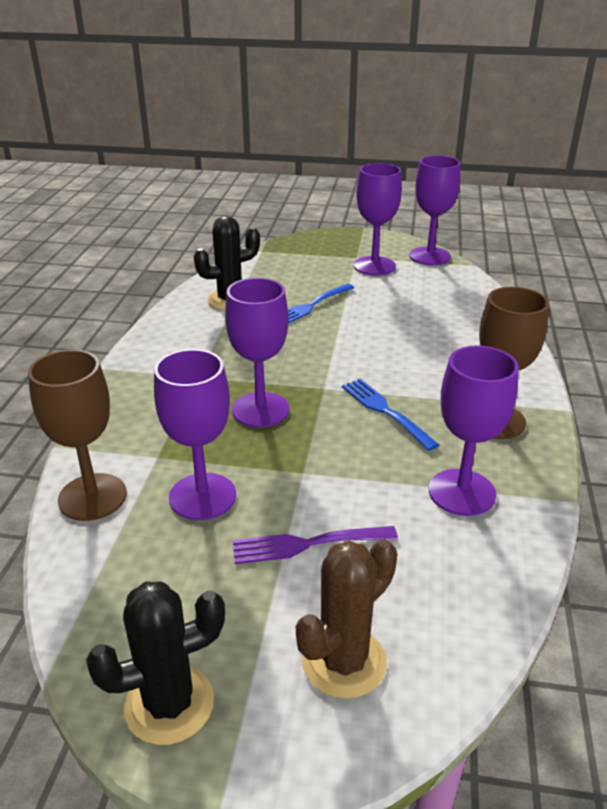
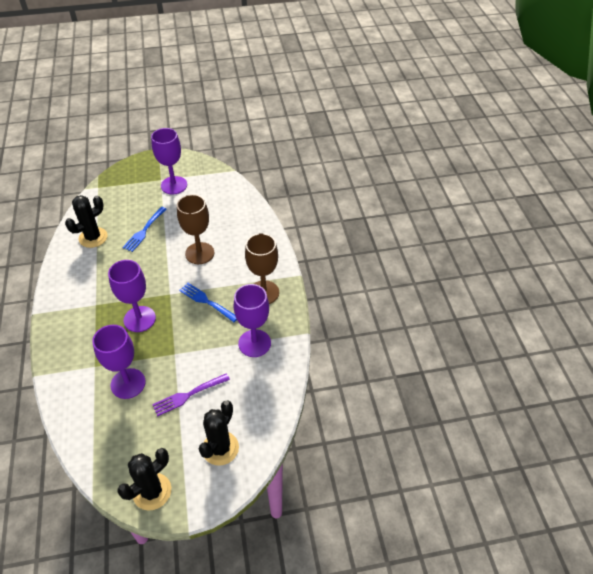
camera: 20 degrees left, 15 degrees up
brown goblet [28,349,127,521] -> brown goblet moved to [177,194,214,264]
brown cactus [296,539,397,699] -> black cactus [199,401,239,466]
purple goblet [409,156,461,265] -> none

